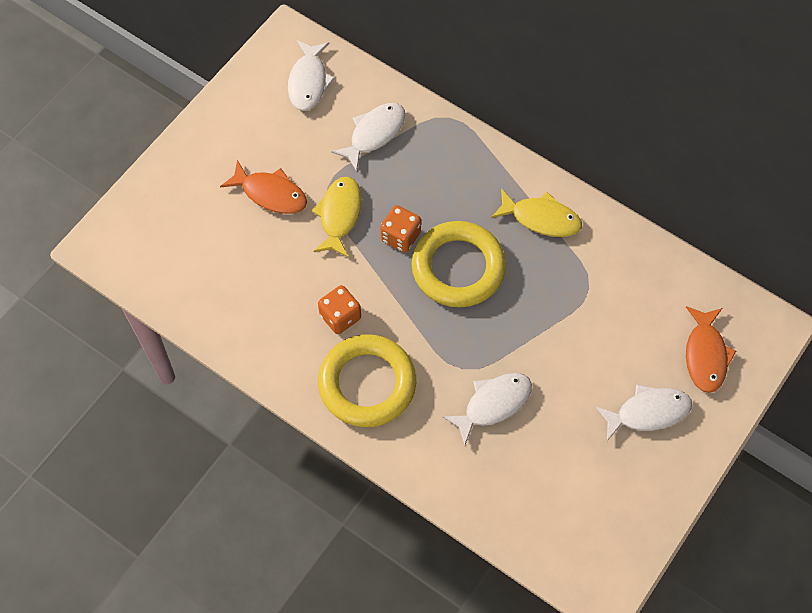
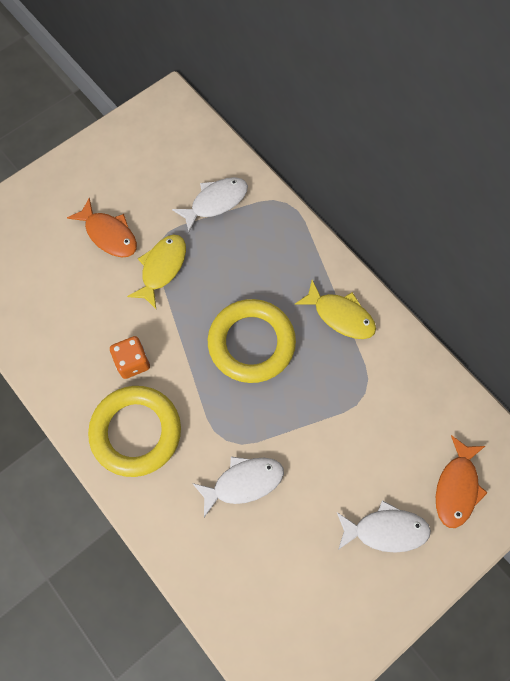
camera: 15 degrees right, 5 degrees up
white fish [288,40,335,111] -> none
orange dice [380,205,421,253] -> none

